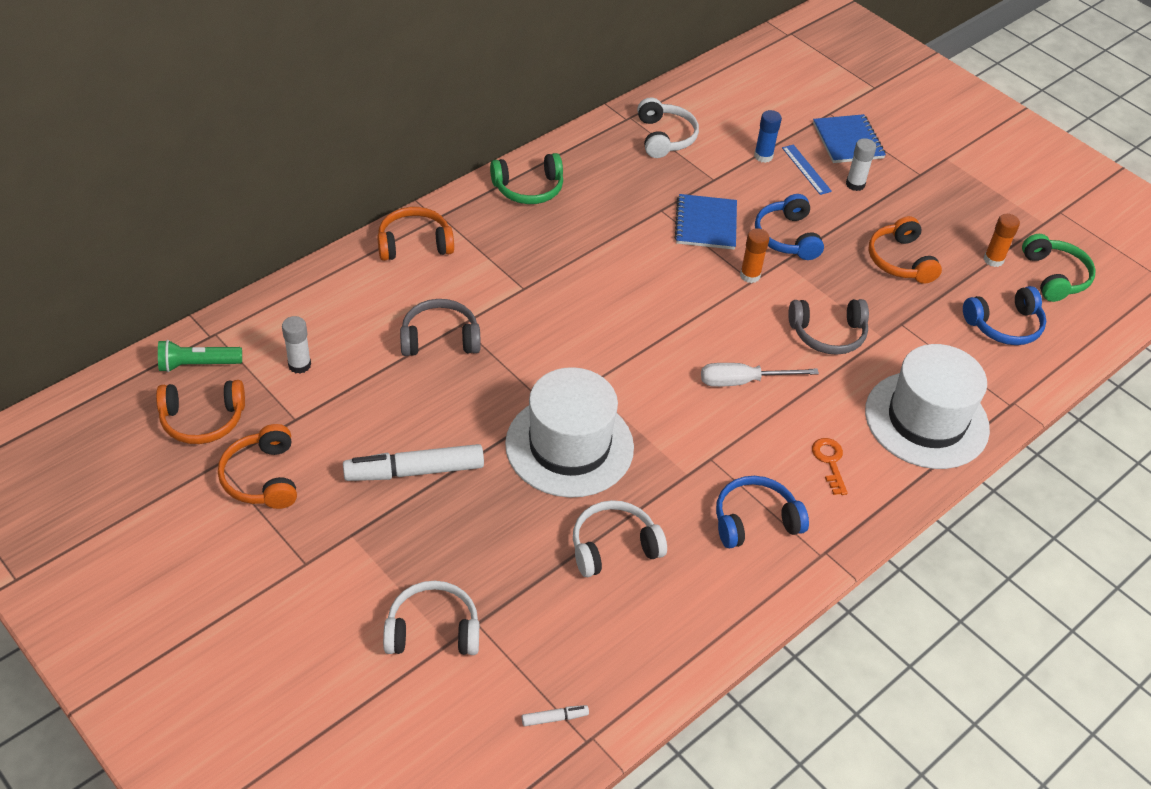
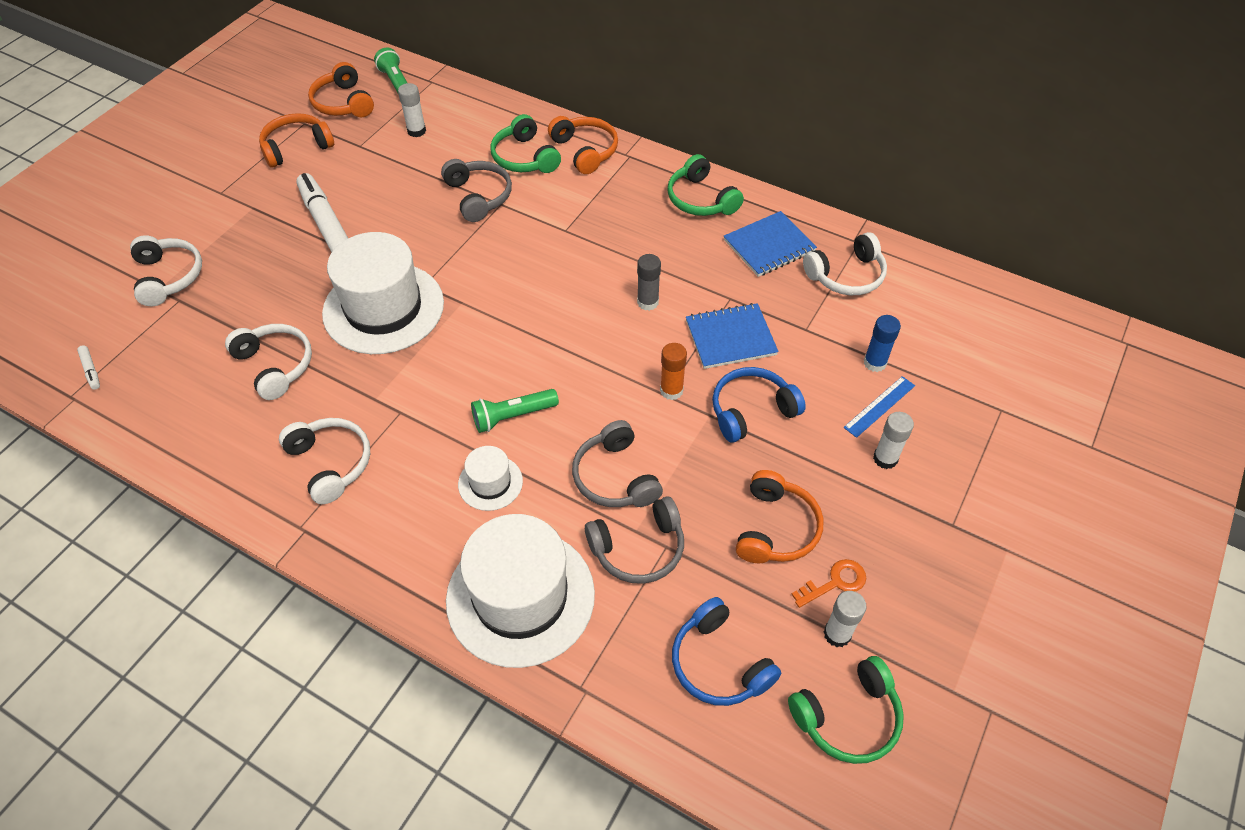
camera: 75 degrees right, 5 degrees up
white screwdriver [701,363,819,387] -> green flashlight [471,389,559,433]
blue headphones [716,476,809,548] -> white headphones [279,418,370,504]
orange key [812,438,848,495] -> orange key moved to [791,559,866,608]
blue notebook [813,114,886,163] -> blue notebook moved to [724,211,817,277]
orange headphones [868,216,942,284] -> orange headphones turned 135 degrees clockwise [736,470,823,563]
orange glue stick [984,214,1020,267] -> white glue stick [824,591,867,647]
none -> white hat [458,446,523,511]
none -> green headphones [490,114,561,173]
none -> grey headphones [585,496,684,584]
none -> grey glue stick [637,254,661,311]

